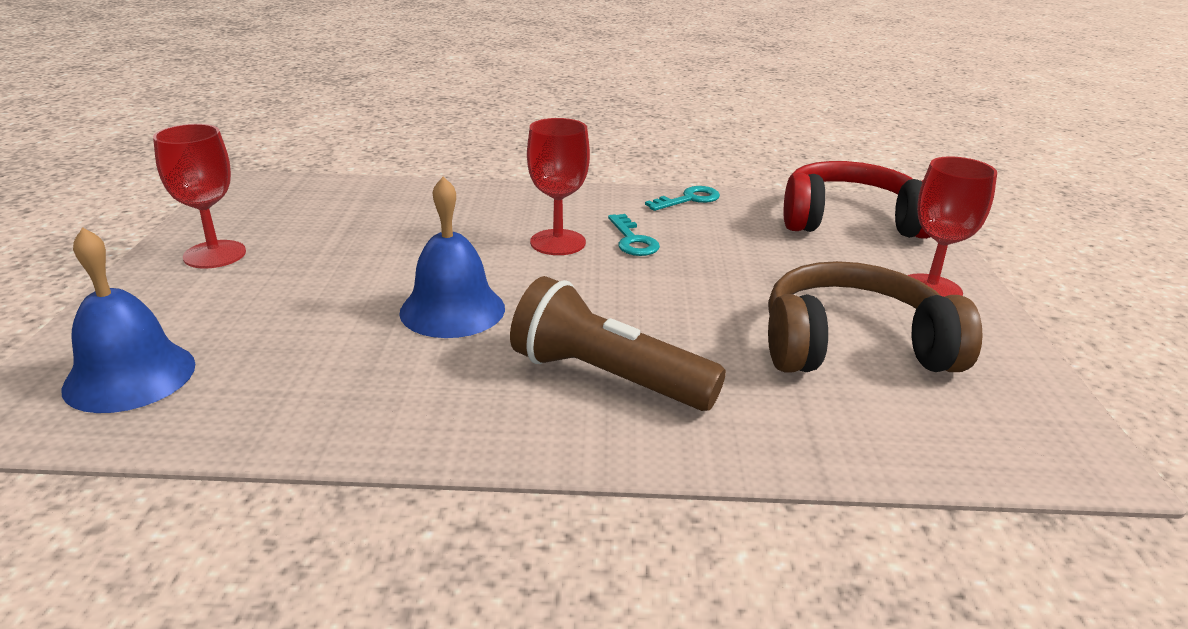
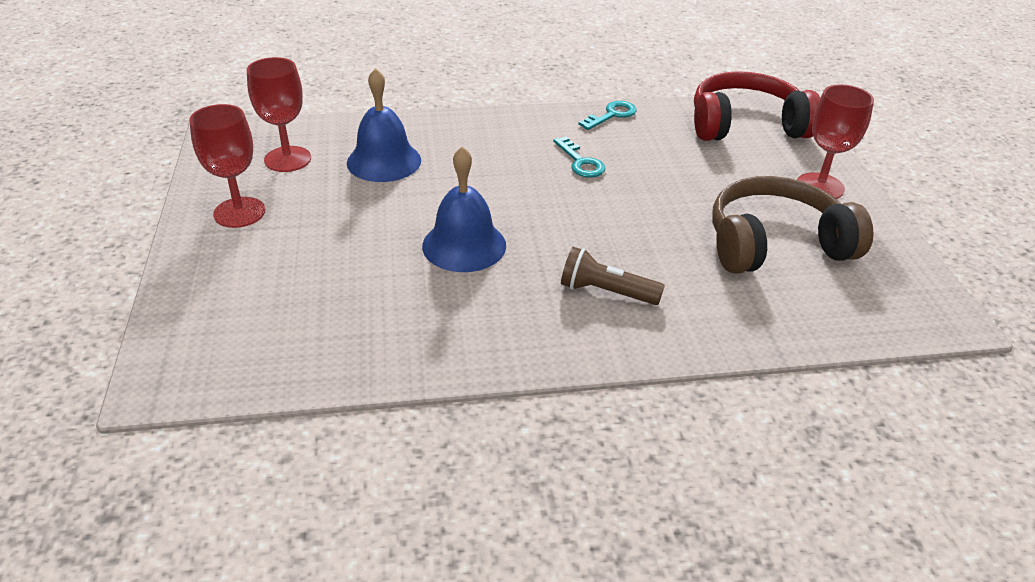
camera: 10 degrees left, 10 degrees up
blue bell [61,227,195,413] -> blue bell moved to [347,68,421,182]
brown flashlight [510,276,726,411] -> brown flashlight [561,247,665,305], size x0.63
red goblet [527,118,590,255] -> red goblet moved to [247,57,311,172]

